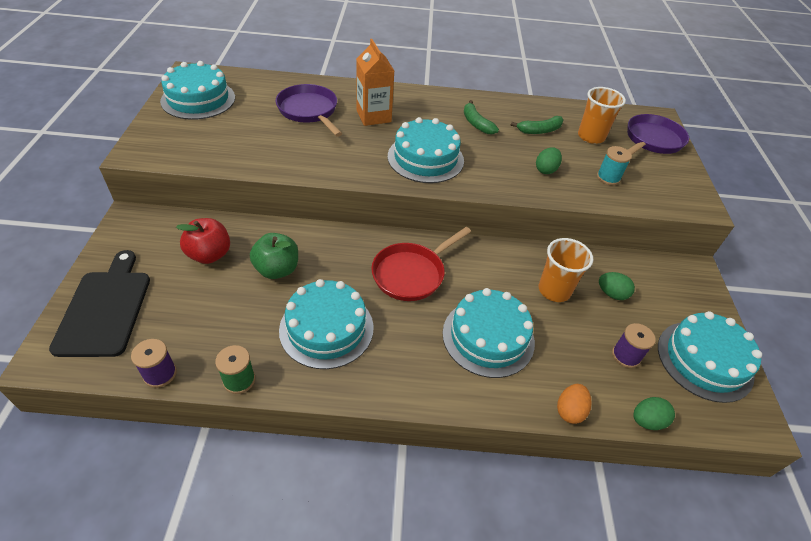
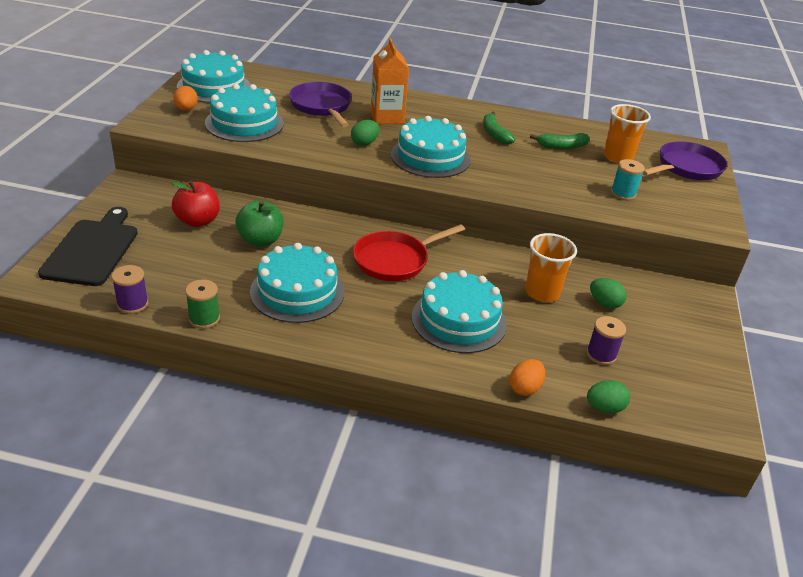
camera: 10 degrees right, 10 degrees down
green egg [536,147,562,174] -> green egg moved to [351,120,379,146]
turquoise cake [658,311,762,403] -> turquoise cake moved to [205,84,284,142]
none -> orange egg [173,86,198,111]

